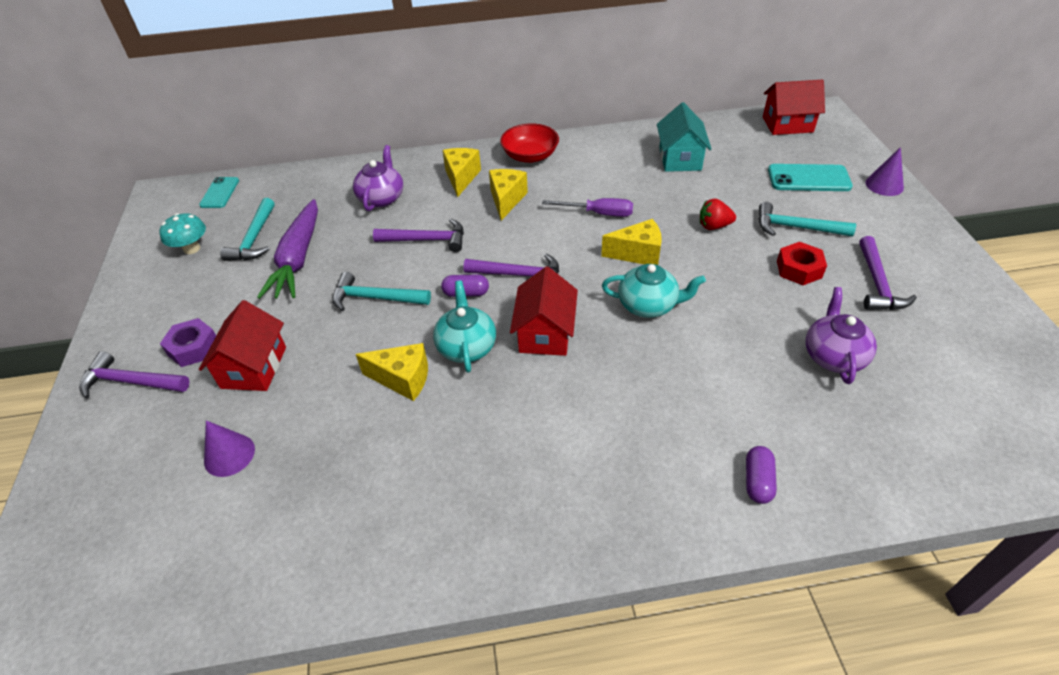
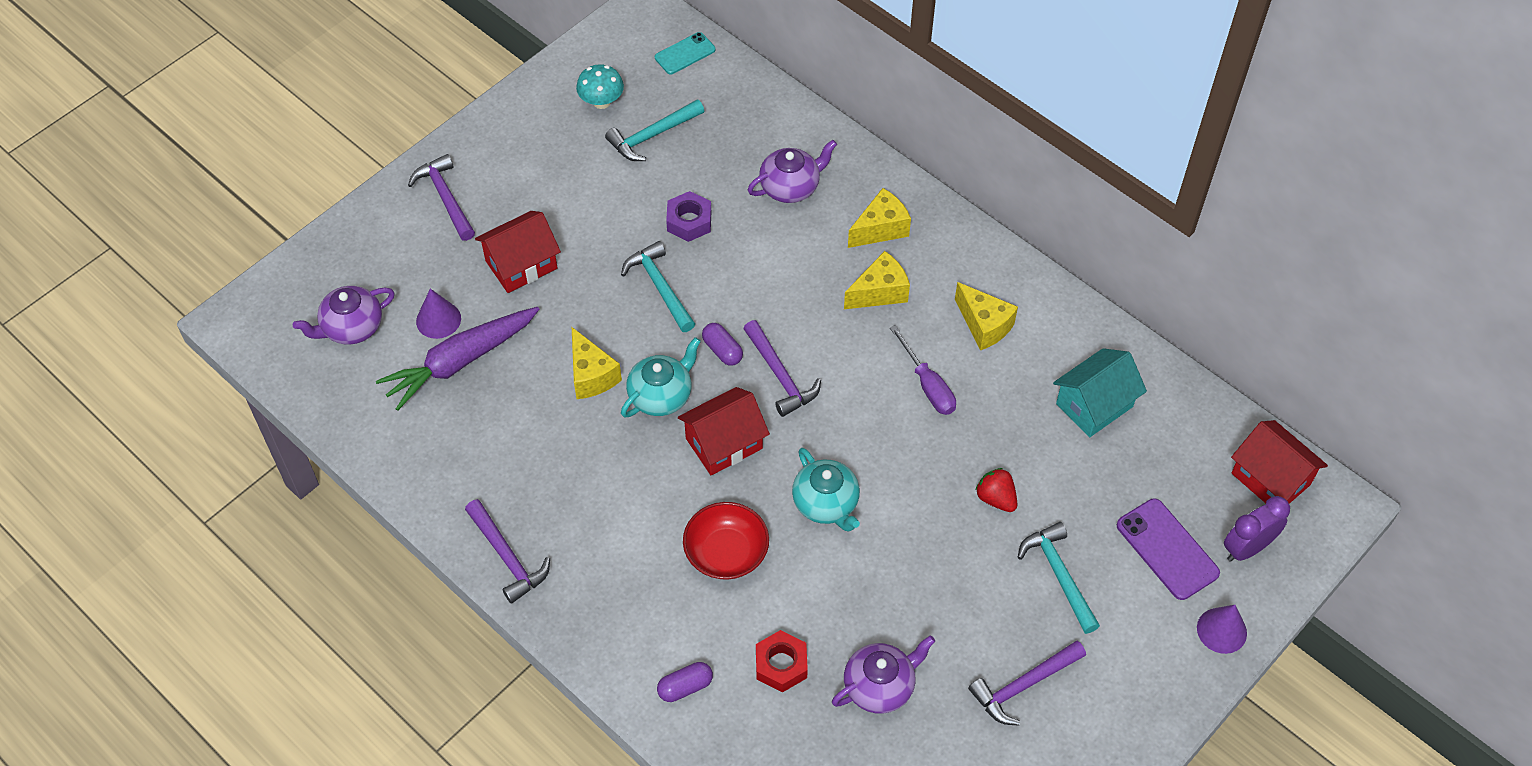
camera: 50 degrees right, 10 degrees up
purple nut [160,318,216,367] -> purple nut moved to [666,191,711,242]
purple carrot [257,199,318,299] -> purple carrot moved to [376,307,539,411]
purple hammer [373,219,464,252] -> purple hammer moved to [465,499,550,604]
red bowl [500,123,559,163] -> red bowl moved to [683,502,769,580]
yellow cheese [601,219,662,265] -> yellow cheese moved to [955,282,1018,350]
turquoise phone [768,164,853,191] -> purple phone [1116,499,1220,600]
red nut [777,242,827,285] -> red nut moved to [756,630,808,693]
none -> purple teapot [293,286,395,344]
none -> purple clock [1224,496,1290,562]

